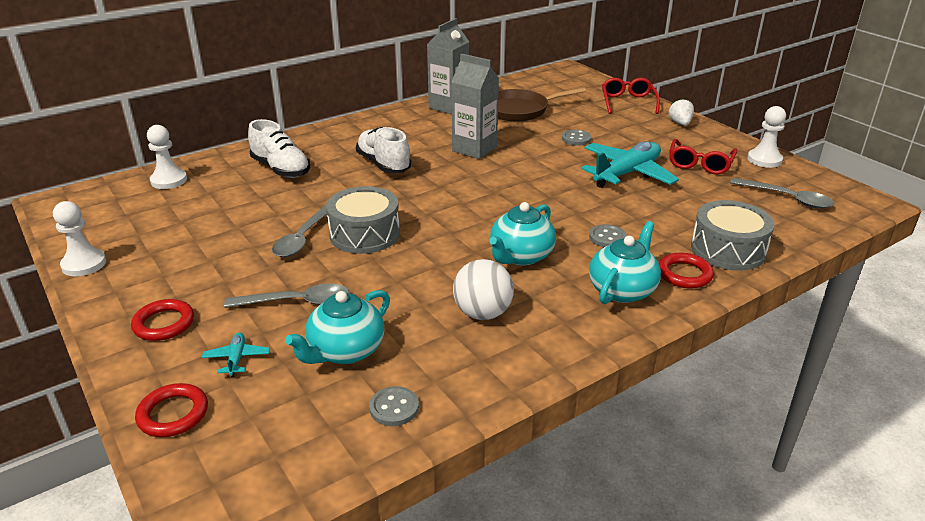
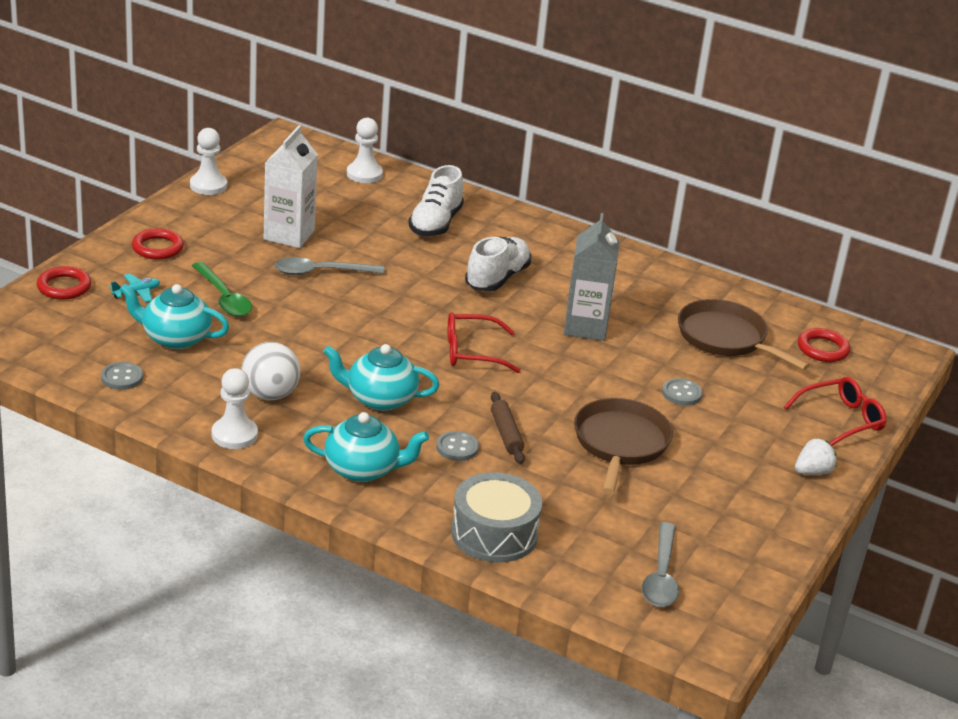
camera: 60 degrees right, 0 degrees up
grey spoon [224,283,350,308] -> green spoon [192,262,252,317]
grey drum [326,186,400,254] -> none
grey carton [427,18,469,114] -> none
turquoise plane [581,141,679,188] -> brown pan [574,398,673,494]
red ring [659,253,714,288] -> red ring moved to [798,328,850,362]
red glasses [669,139,737,174] -> red glasses moved to [448,312,521,373]
white pawn [747,106,786,168] -> white pawn moved to [212,368,258,449]
none -> white carton [264,125,318,248]
none -> brown rolling pin [491,392,525,464]

